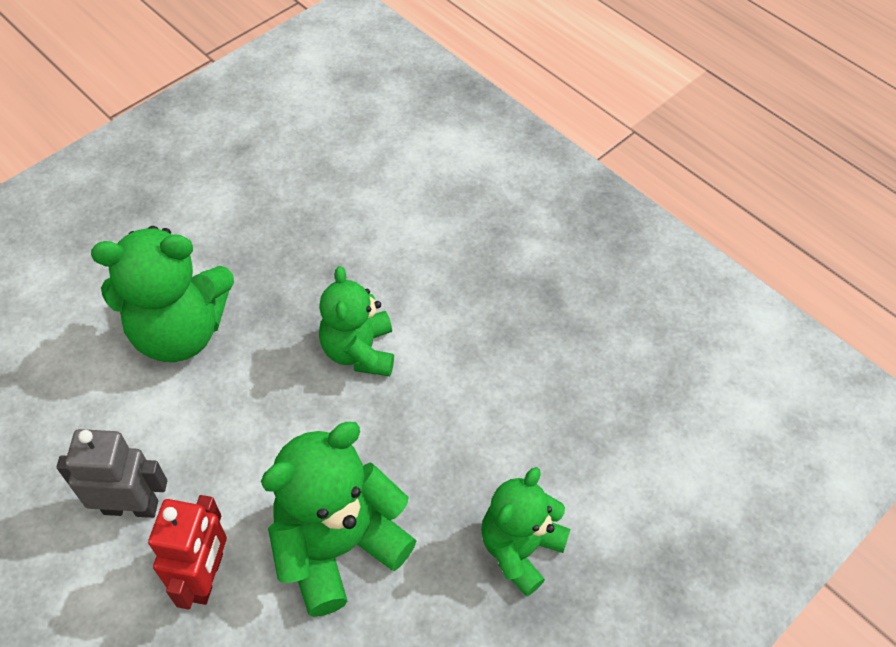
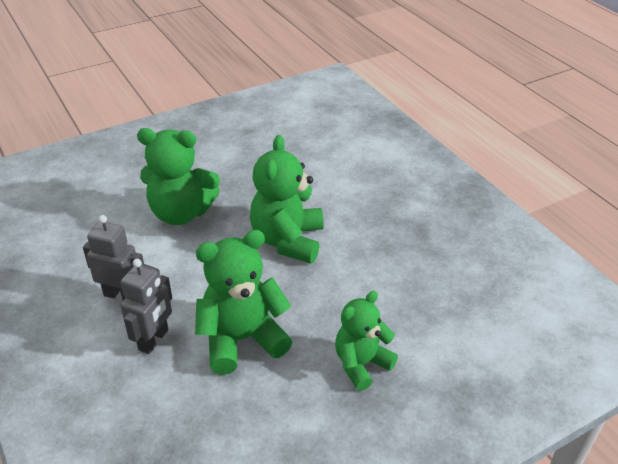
camera: 15 degrees right, 15 degrees down
red robot [148,495,227,609] -> grey robot [120,259,172,354]
green teddy bear [319,266,394,376] -> green teddy bear [250,135,324,263], size x1.51

